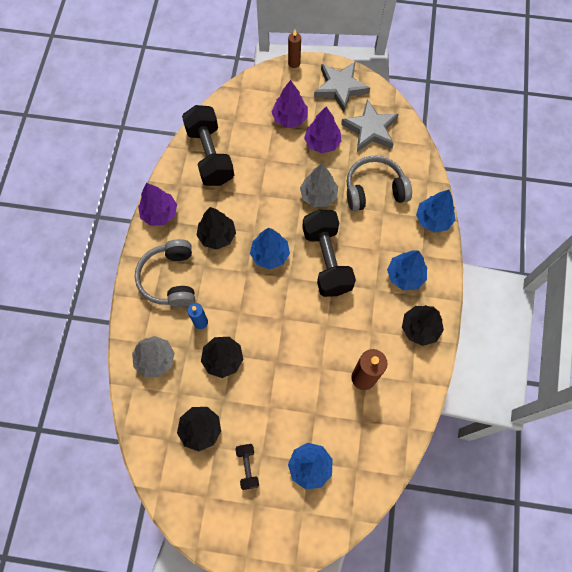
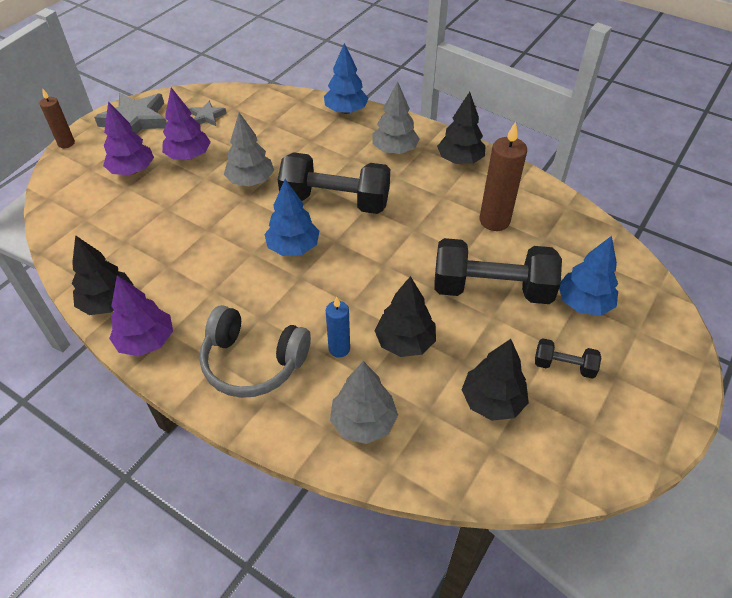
camera: 65 degrees left, 20 degrees down
black dumbbell [182,105,234,186] -> black dumbbell moved to [434,238,562,304]
black tree [196,207,236,250] -> black tree moved to [72,235,134,315]
grey star [341,99,399,152] -> grey star [189,101,227,126], size x0.52
grey headphones [347,156,412,211] -> none
blue tree [387,250,427,290] -> grey tree [372,82,419,154]

